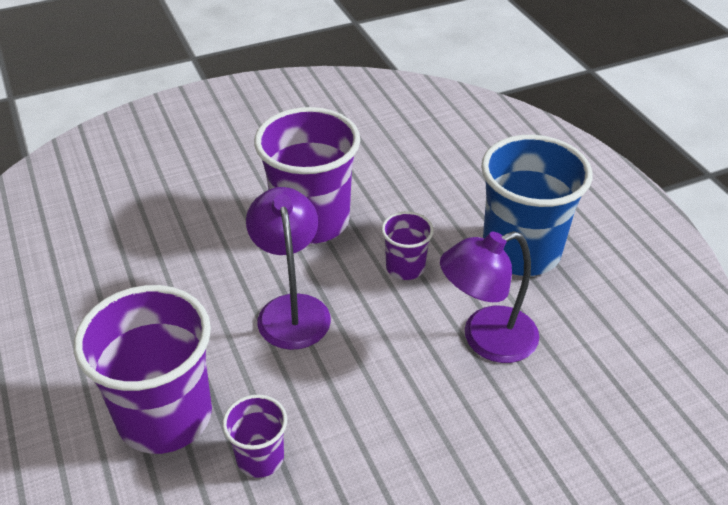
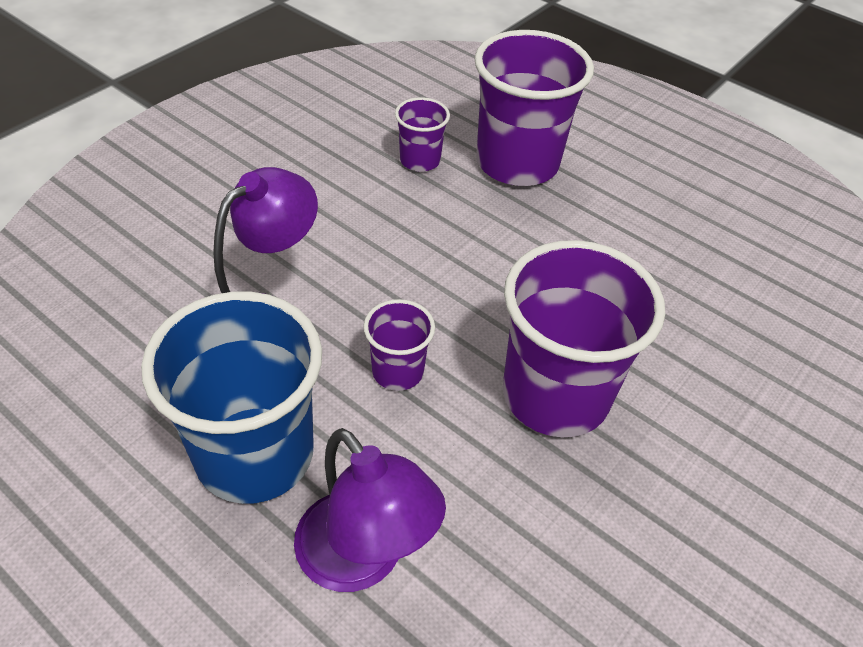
camera: 150 degrees right, 5 degrees up
purple lamp [246,187,331,350] -> purple lamp moved to [294,428,446,592]

